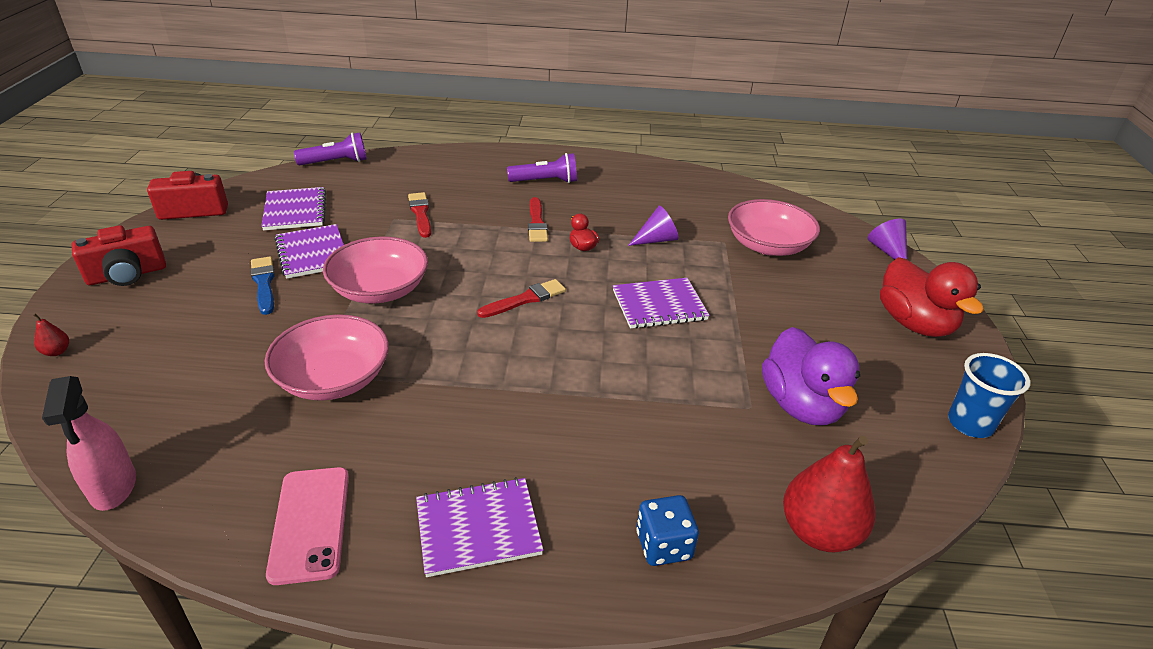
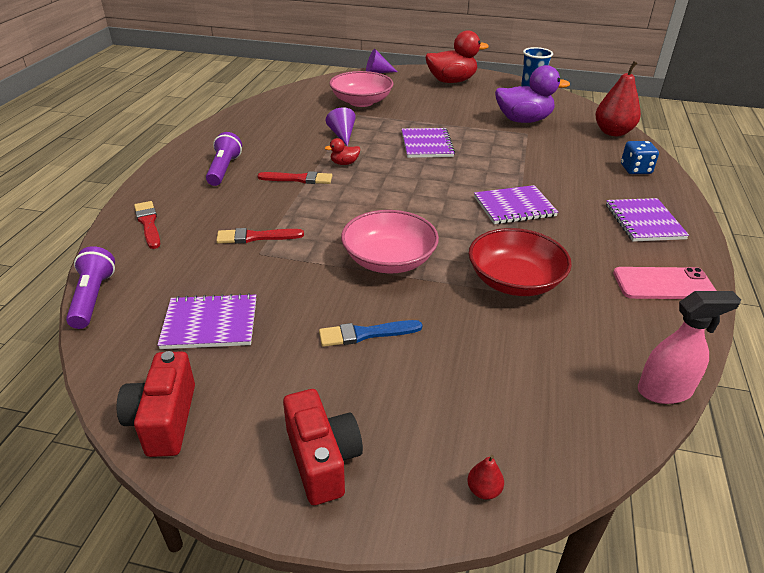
camera: 80 degrees left, 0 degrees up
pink bowl [265,314,389,401] -> red bowl [469,228,572,296]
purple notebook [275,224,344,279] -> purple notebook moved to [474,185,558,224]
red brush [477,279,566,318] -> red brush moved to [134,201,160,249]

